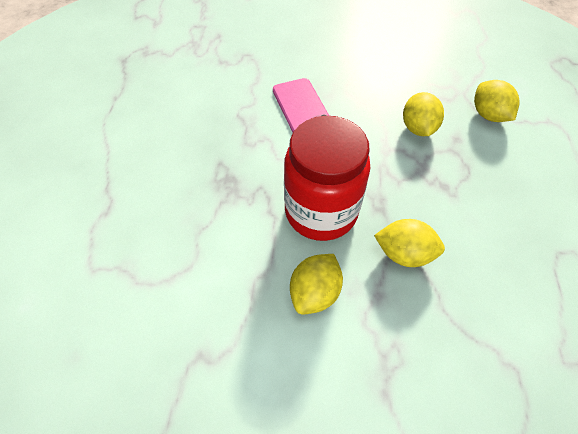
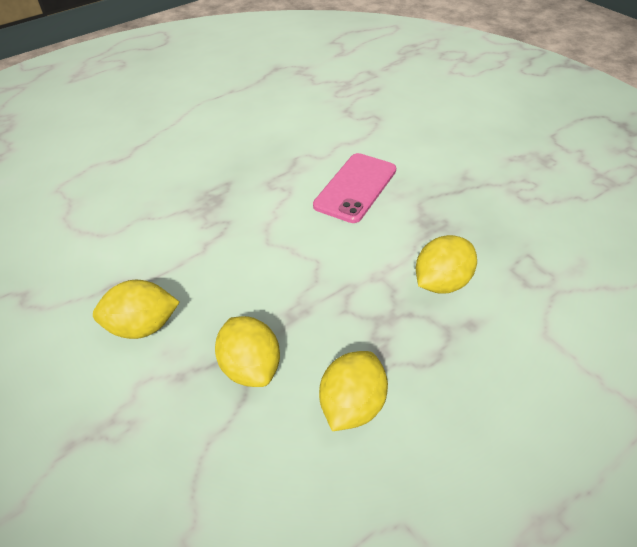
camera: 50 degrees right, 10 degrees down
red jar [284,116,370,241] -> none
yellow lemon [474,80,519,122] -> yellow lemon moved to [319,351,388,431]

